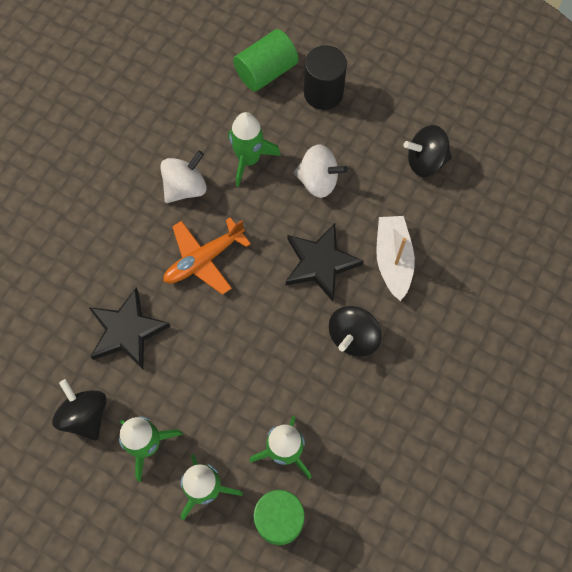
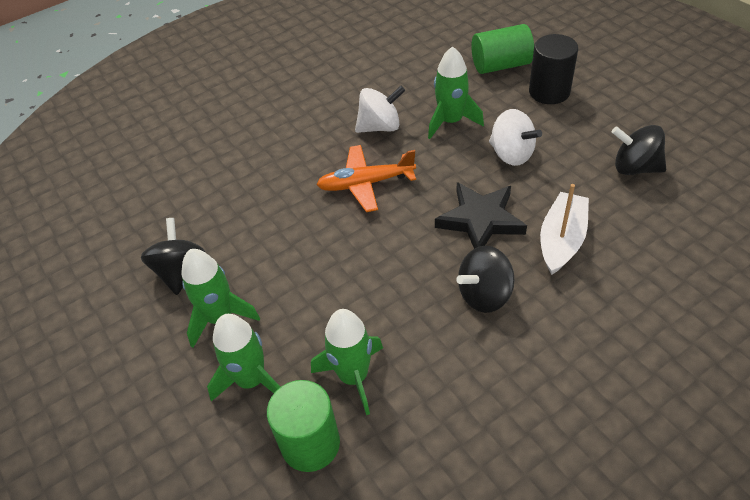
camera: 30 degrees right, 20 degrees down
black star [89,287,171,369] -> none

